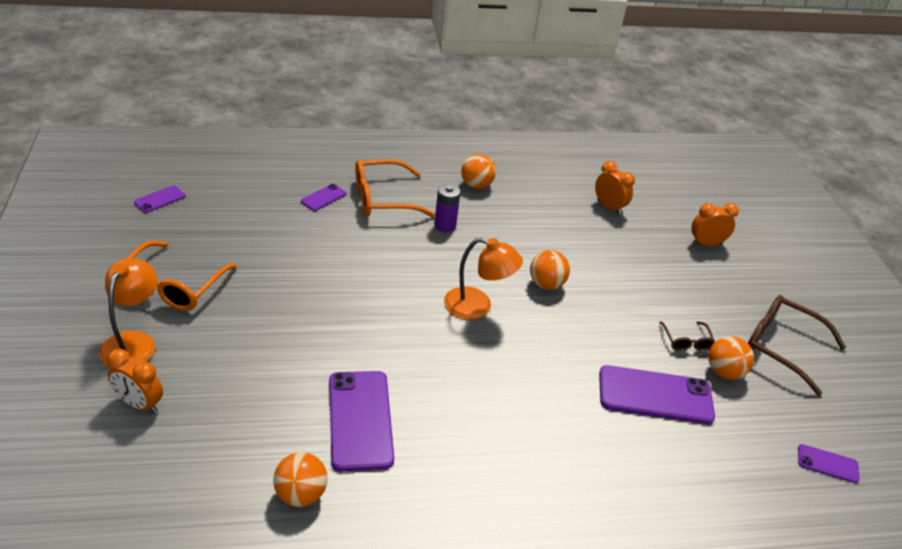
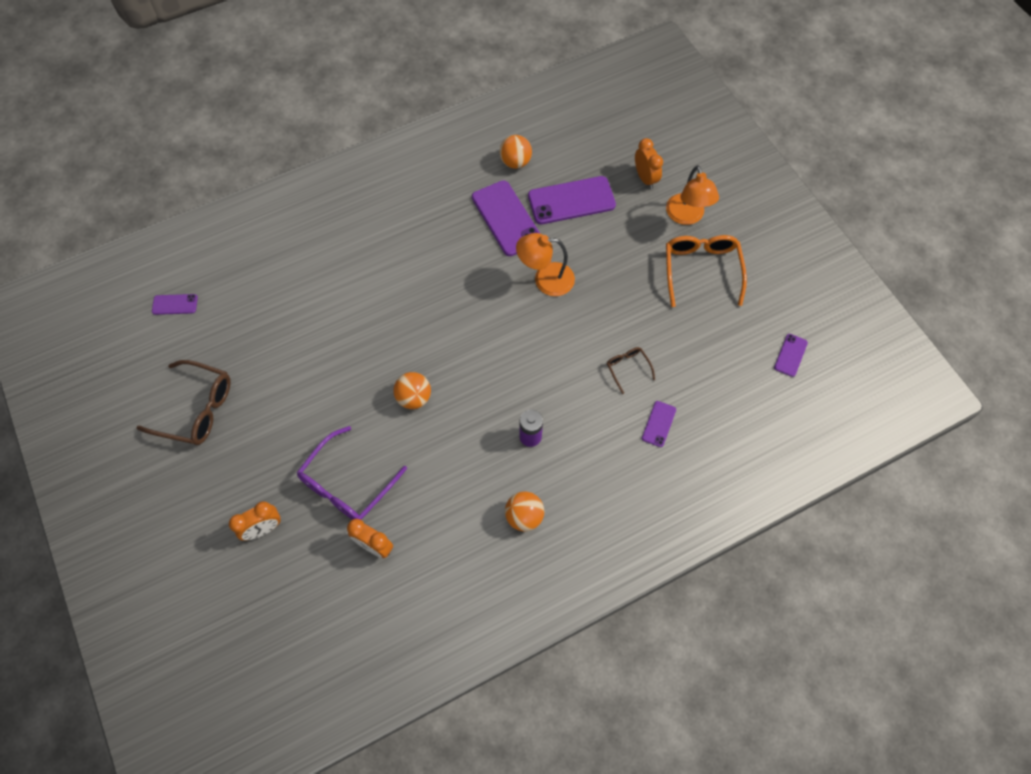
camera: 165 degrees right, 25 degrees up
orange clock [107,349,163,414] -> orange clock turned 60 degrees clockwise [635,138,663,189]
orange glasses [355,159,435,217] -> none
orange lamp [444,238,523,320] -> orange lamp moved to [516,233,575,296]
purple phone [599,365,715,424] -> purple phone moved to [528,176,616,224]
brown glasses [659,321,715,351] -> brown glasses moved to [607,347,655,394]
orange ball [708,336,754,380] -> none
none -> purple glasses [297,426,407,520]

